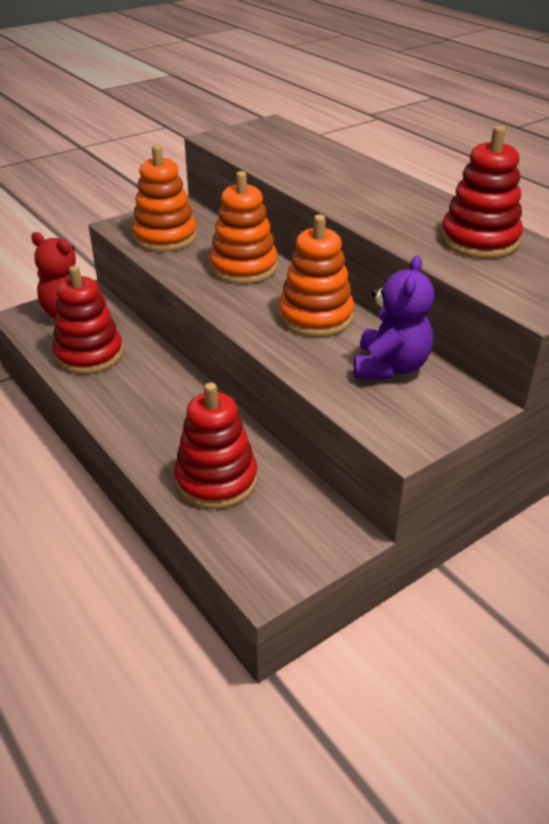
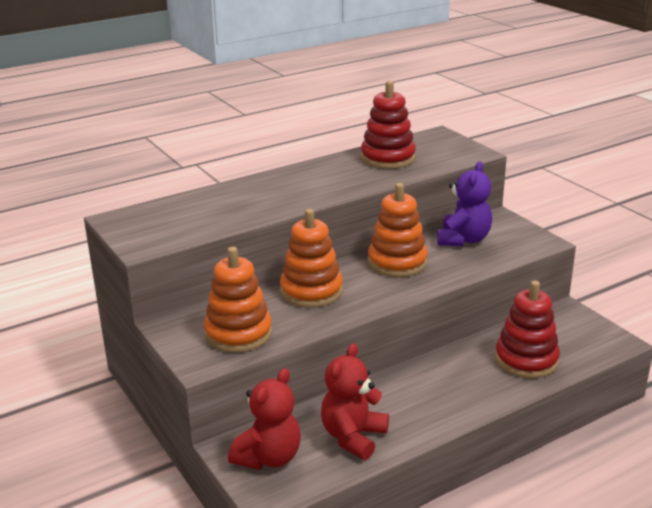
camera: 85 degrees left, 10 degrees down
red stacking toy [53,266,123,374] -> red teddy bear [321,343,389,460]
purple teddy bear [354,255,434,379] -> purple teddy bear turned 90 degrees clockwise [438,161,492,246]

